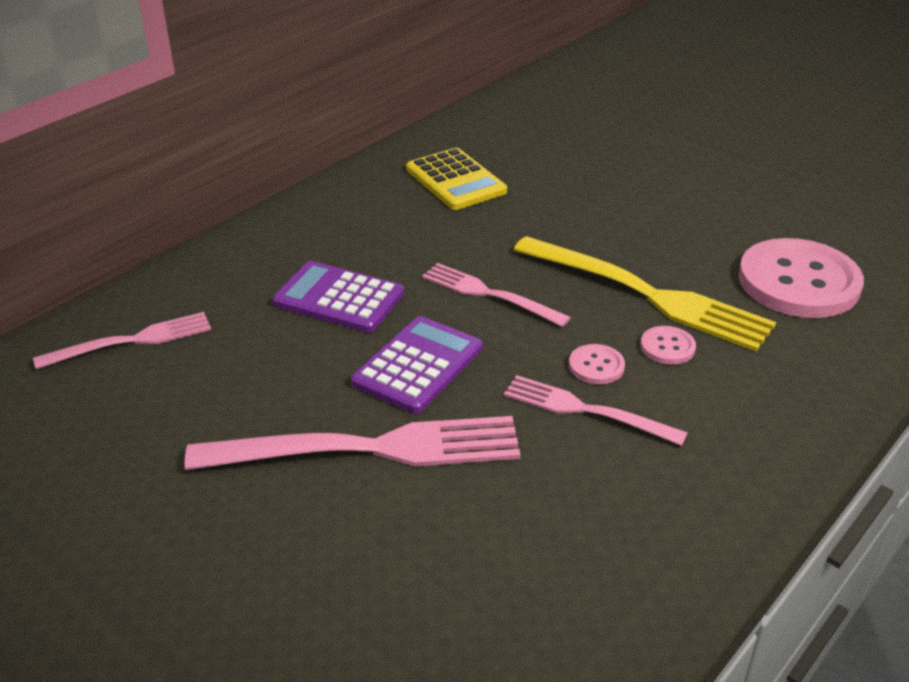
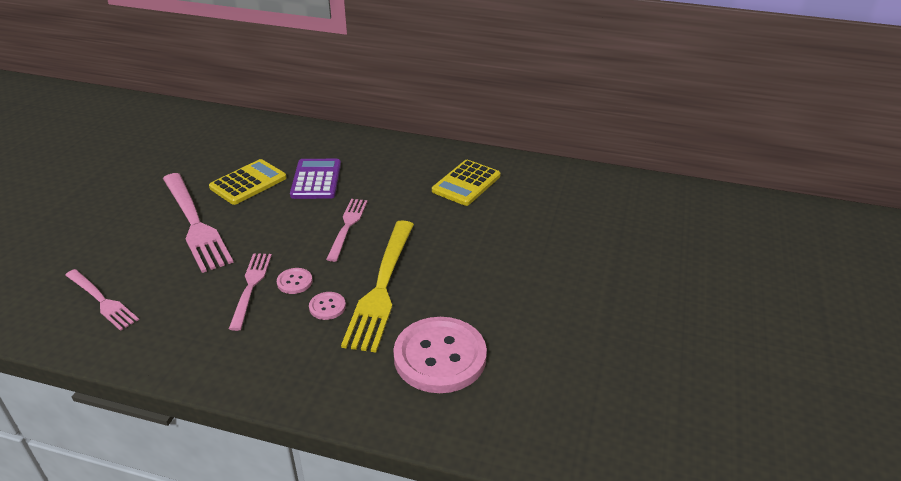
camera: 65 degrees right, 0 degrees up
pink fork [33,312,211,369] -> pink fork moved to [65,269,139,331]
purple calculator [351,316,482,414] -> none
none -> yellow calculator [209,159,287,205]

